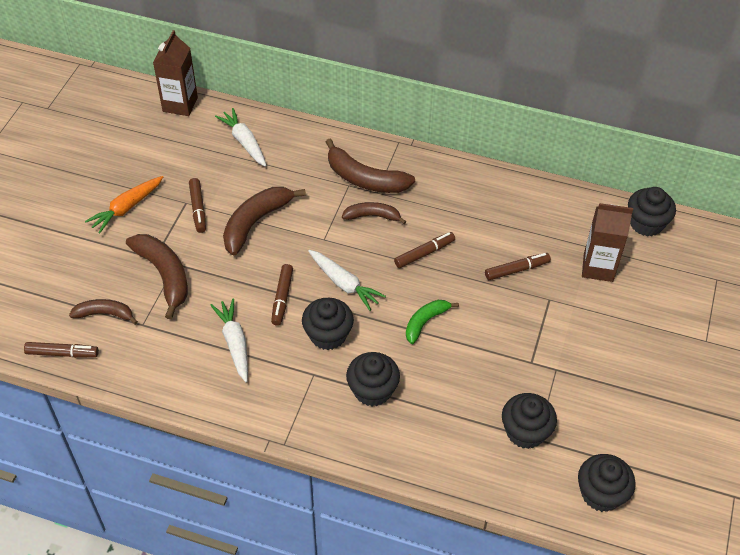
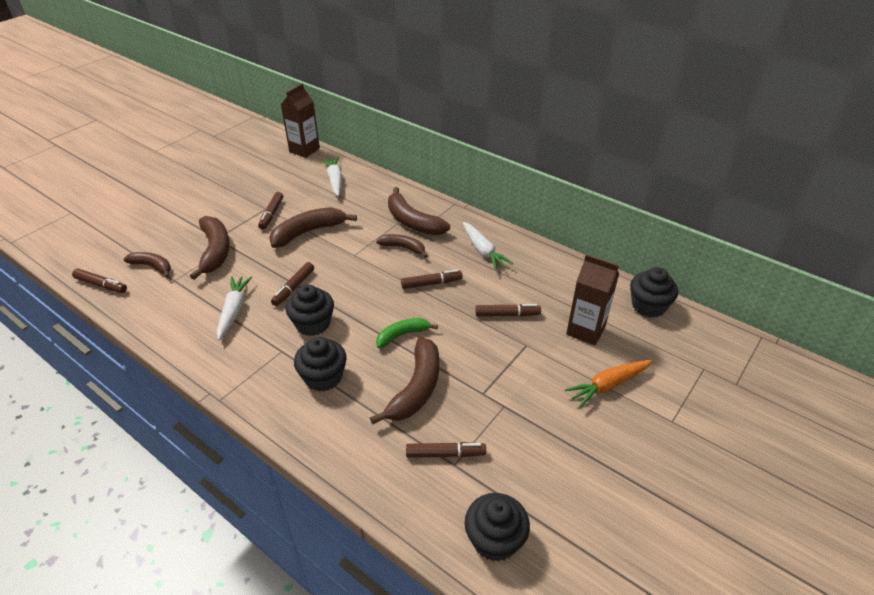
camera: 20 degrees right, 10 degrees down
orange carrot [85,176,163,234] -> orange carrot moved to [565,360,652,408]
white carrot [308,250,386,311] -> white carrot moved to [463,222,513,271]
black cupcake [502,393,557,449] -> brown marker [406,442,486,458]
none -> brown banana [370,337,439,424]

